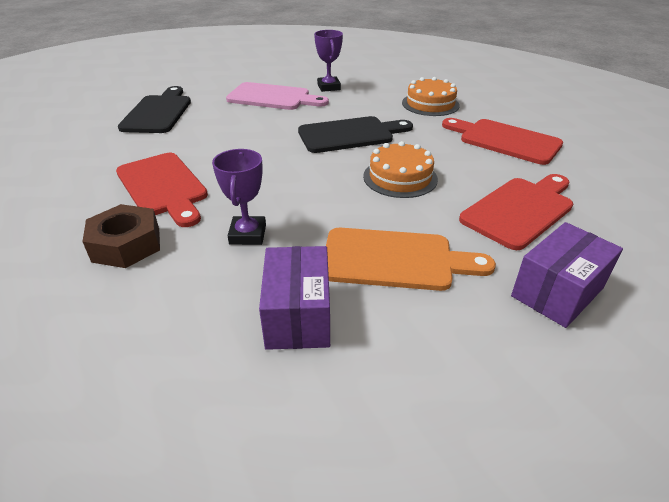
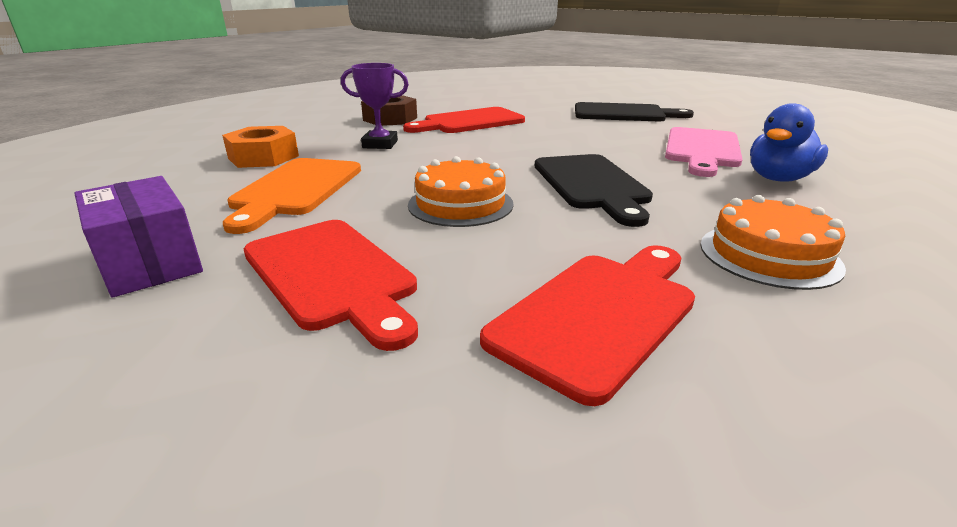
camera: 95 degrees right, 10 degrees down
purple box [259,246,330,350] -> orange nut [222,126,299,168]
purple trophy [314,30,343,92] -> blue duck [750,103,828,182]

